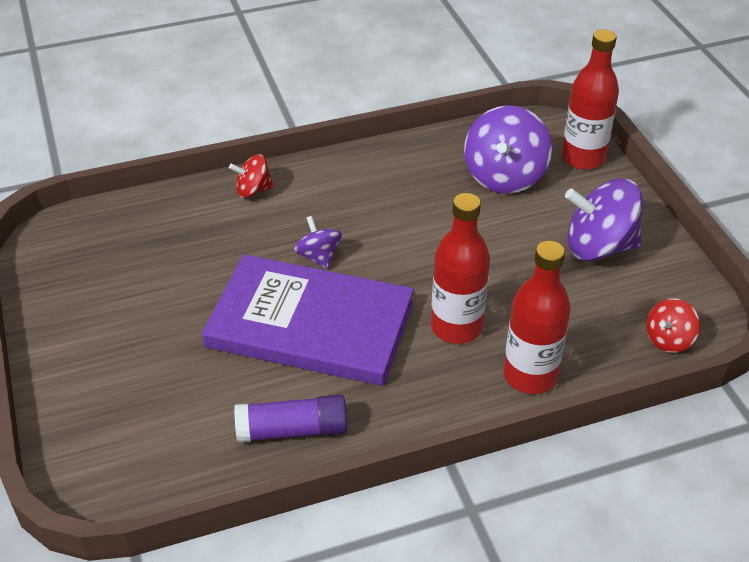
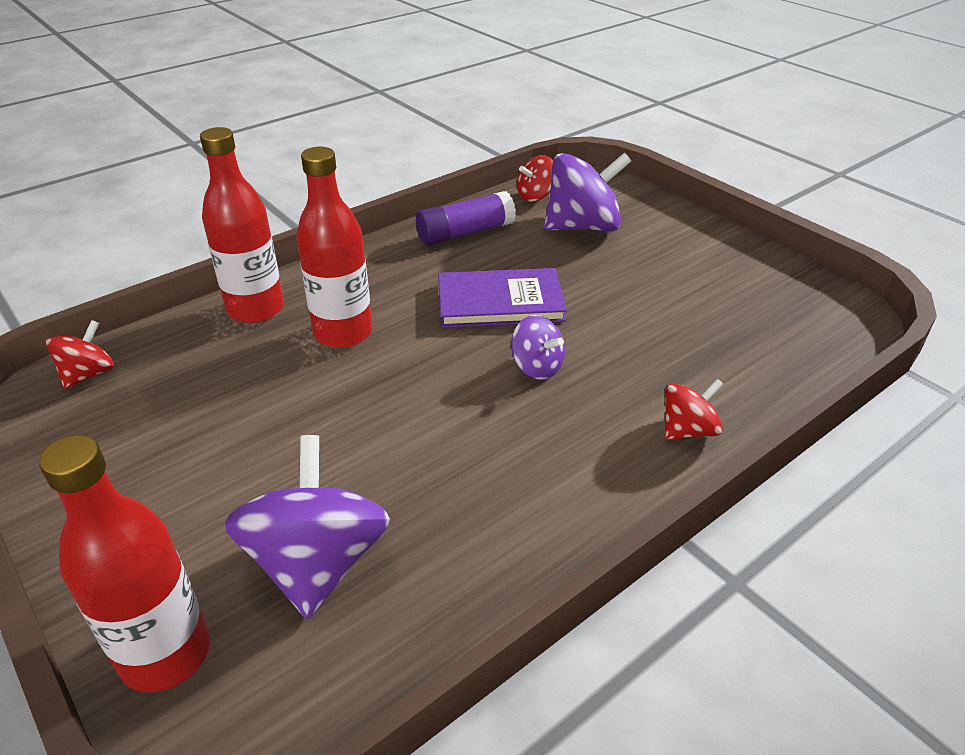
camera: 160 degrees right, 5 degrees down
purple book [202,254,414,386] -> purple book [438,268,567,328], size x0.61
purple spinning top [565,178,643,261] -> purple spinning top moved to [544,152,631,231]
none -> red spinning top [517,155,553,202]

